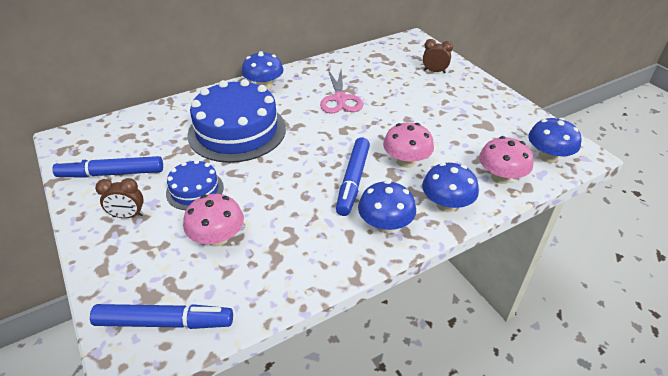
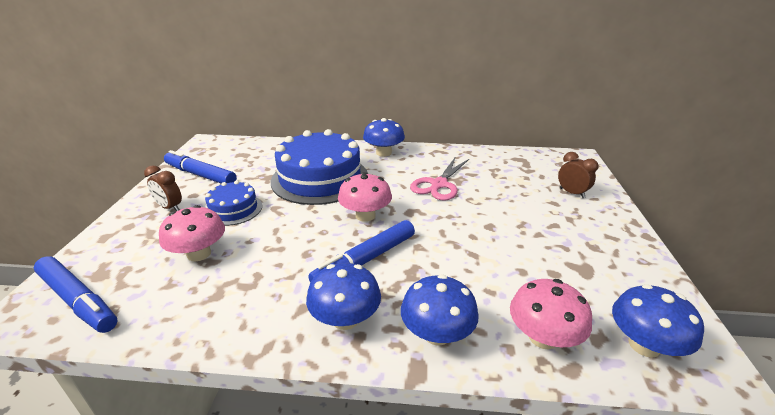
camera: 35 degrees right, 10 degrees down
pink mushroom [383,123,434,168] -> pink mushroom moved to [338,172,392,222]

